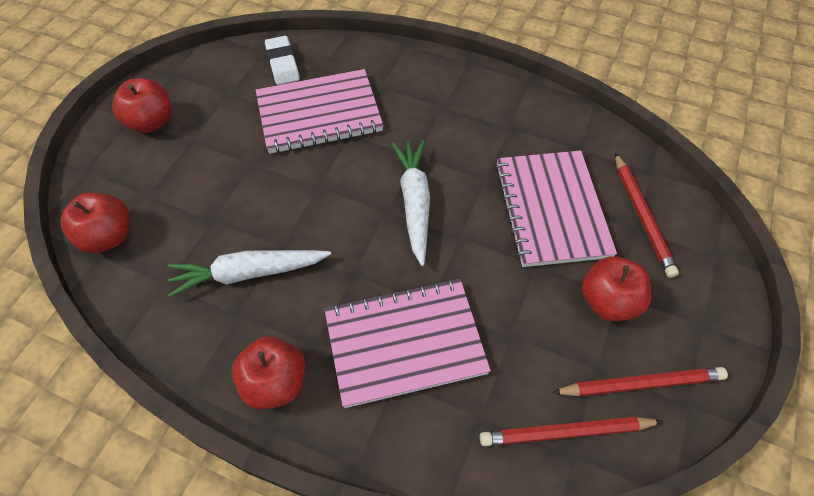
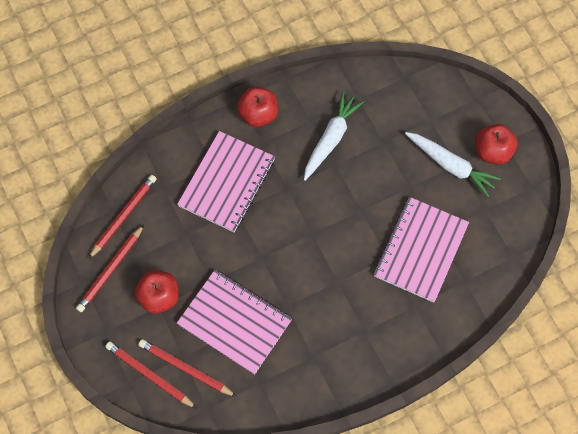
camera: 130 degrees right, 10 degrees up
red apple [60,193,129,253] -> none
white eraser [265,36,300,85] -> none
white carrot [392,140,430,266] -> white carrot moved to [405,132,501,197]
none -> red pencil [105,341,197,409]

